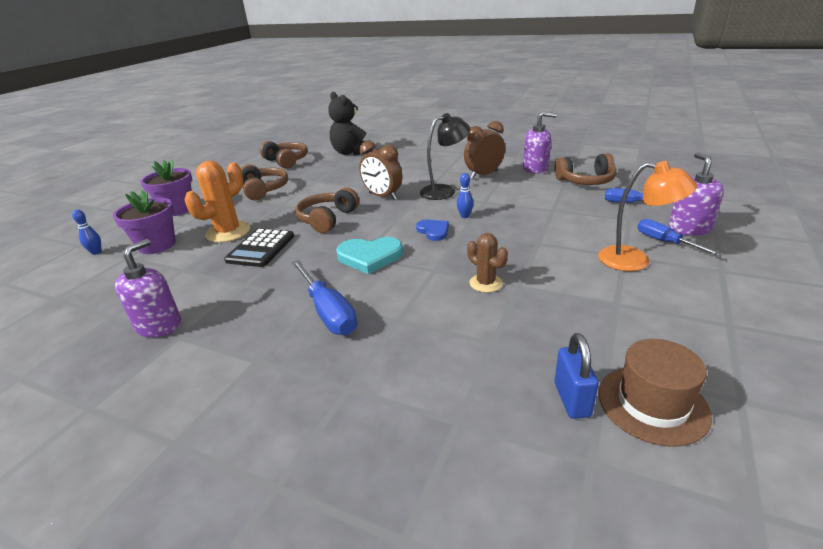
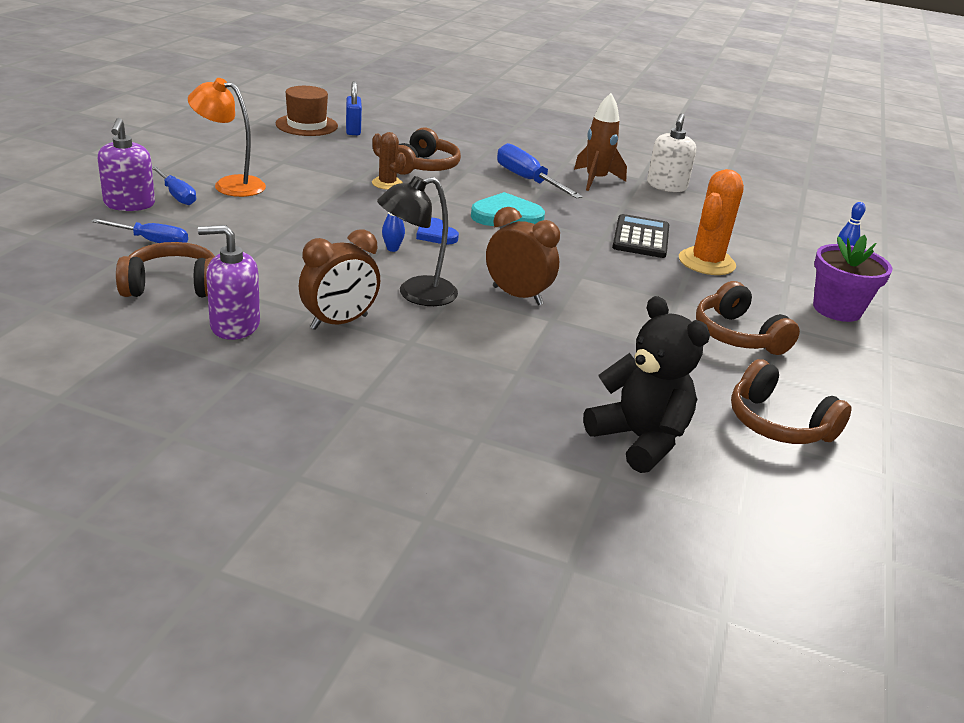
camera: 170 degrees right, 0 degrees up
purple flower pot [113,189,176,254] -> none
purple soap dispenser [115,239,181,338] -> white soap dispenser [647,114,696,192]
brown headphones [295,188,359,233] -> brown headphones moved to [398,127,461,175]
none -> brown rocket [574,93,627,191]

